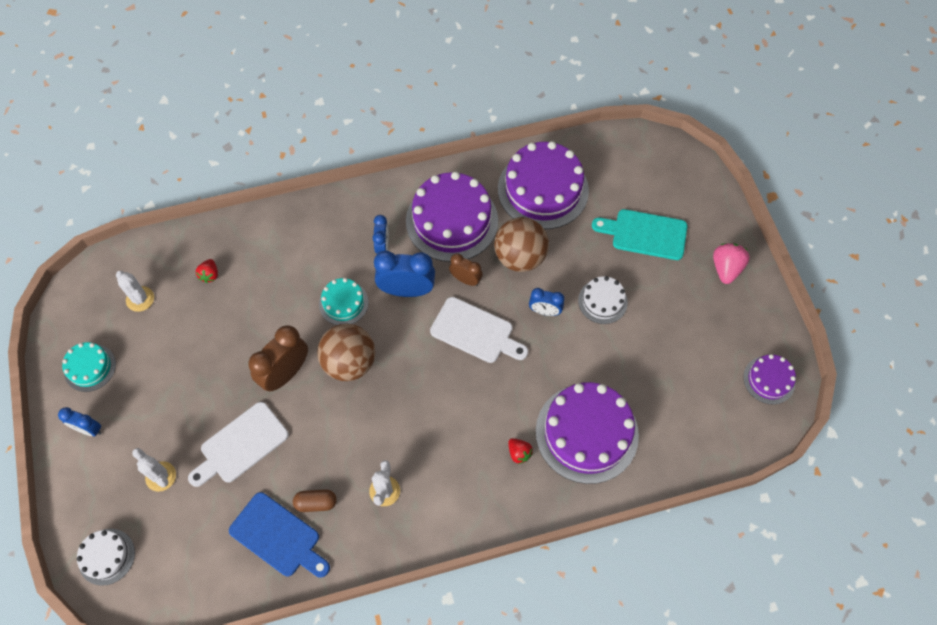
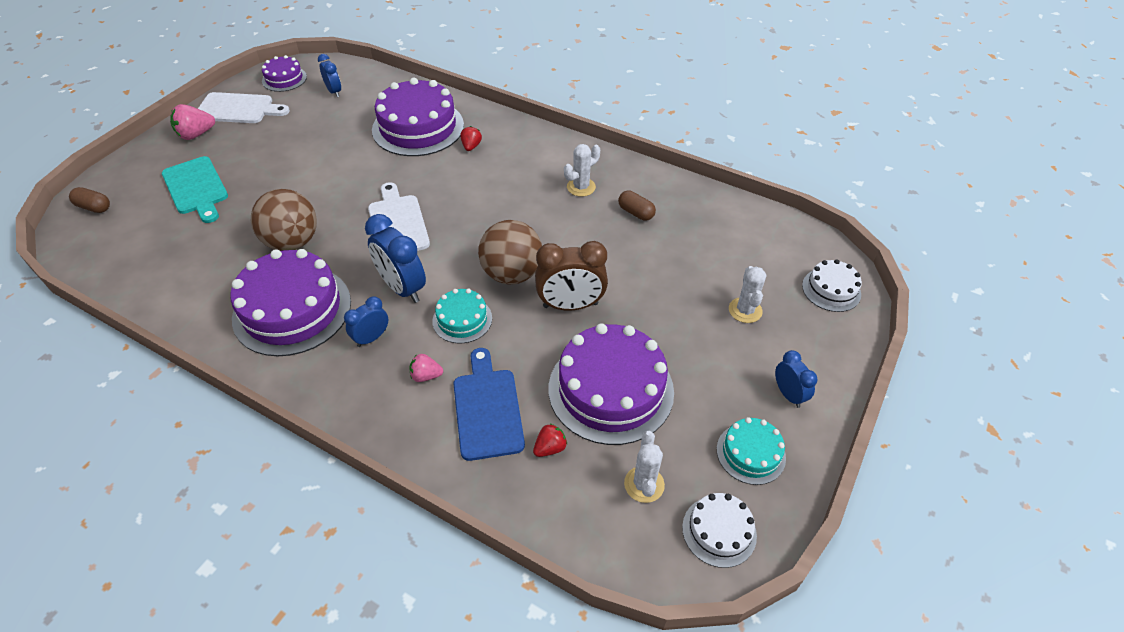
camera: 135 degrees left, 15 degrees down
white cutting board [188,402,289,487] -> white cutting board moved to [198,92,290,123]
blue cutting board [229,492,330,577] -> blue cutting board moved to [453,348,525,461]
brown clock [449,253,483,286] -> none
purple cake [498,141,589,229] -> purple cake moved to [549,323,674,445]
blue clock [529,288,564,316] -> blue clock moved to [318,54,341,97]
white cake [578,276,628,324] -> white cake moved to [682,493,757,568]
none -> brown capsule [69,187,110,213]
none -> pink strawberry [409,354,443,382]

